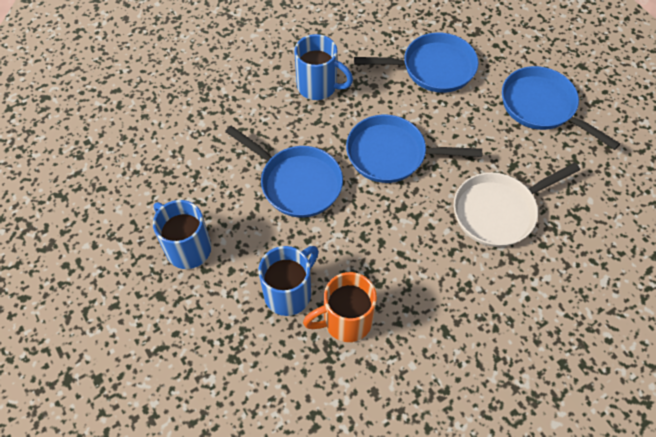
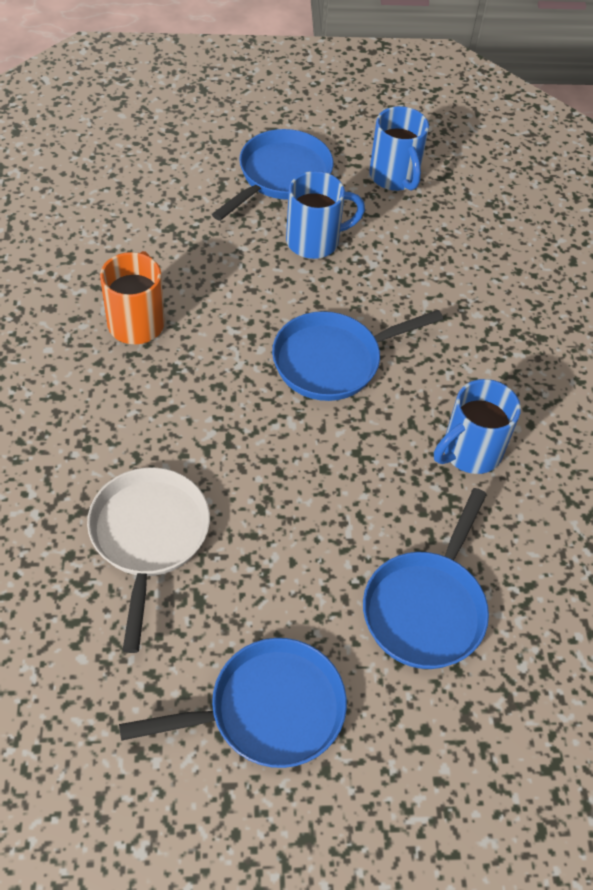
camera: 115 degrees right, 5 degrees down
blue mug [258,246,319,316] -> blue mug moved to [369,106,429,191]
blue pan [346,114,482,183] -> blue pan moved to [212,129,333,221]

